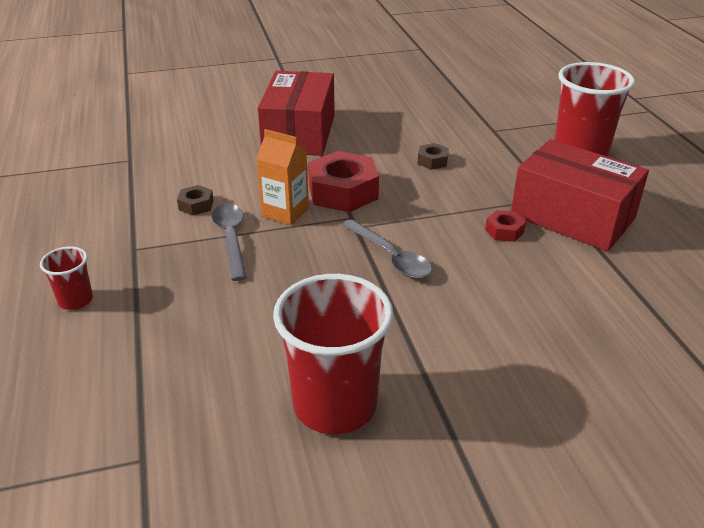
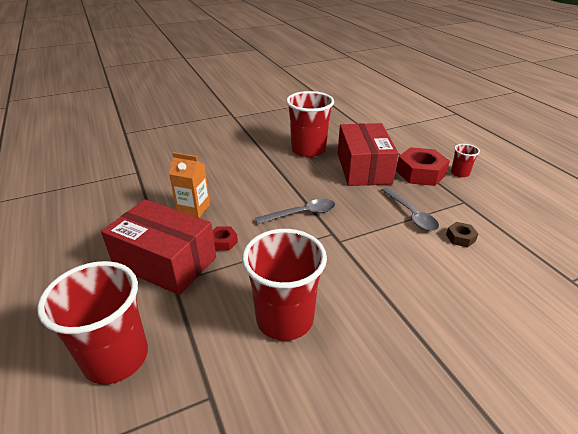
camera: 170 degrees right, 0 degrees up
orange carton [256,129,309,226] -> orange carton moved to [169,152,210,218]
red box [258,71,335,156] -> red box moved to [338,123,399,186]
red nut [308,151,379,212] -> red nut moved to [396,147,450,186]
grey spoon [342,219,432,279] -> grey spoon turned 120 degrees clockwise [255,199,335,224]
brown nut [417,143,449,170] -> red cup [242,229,327,341]

